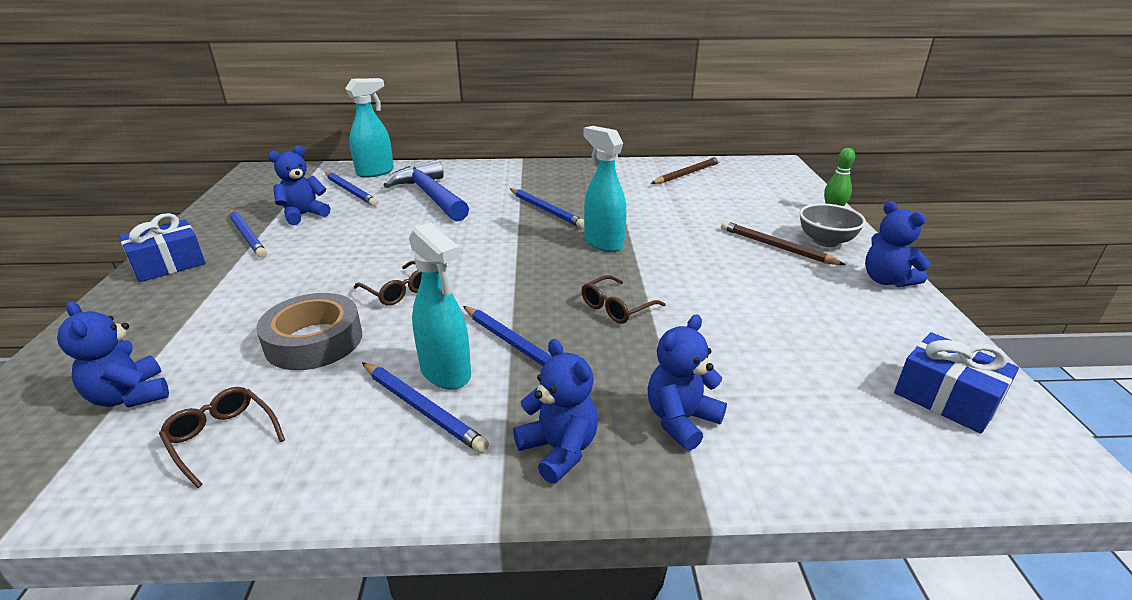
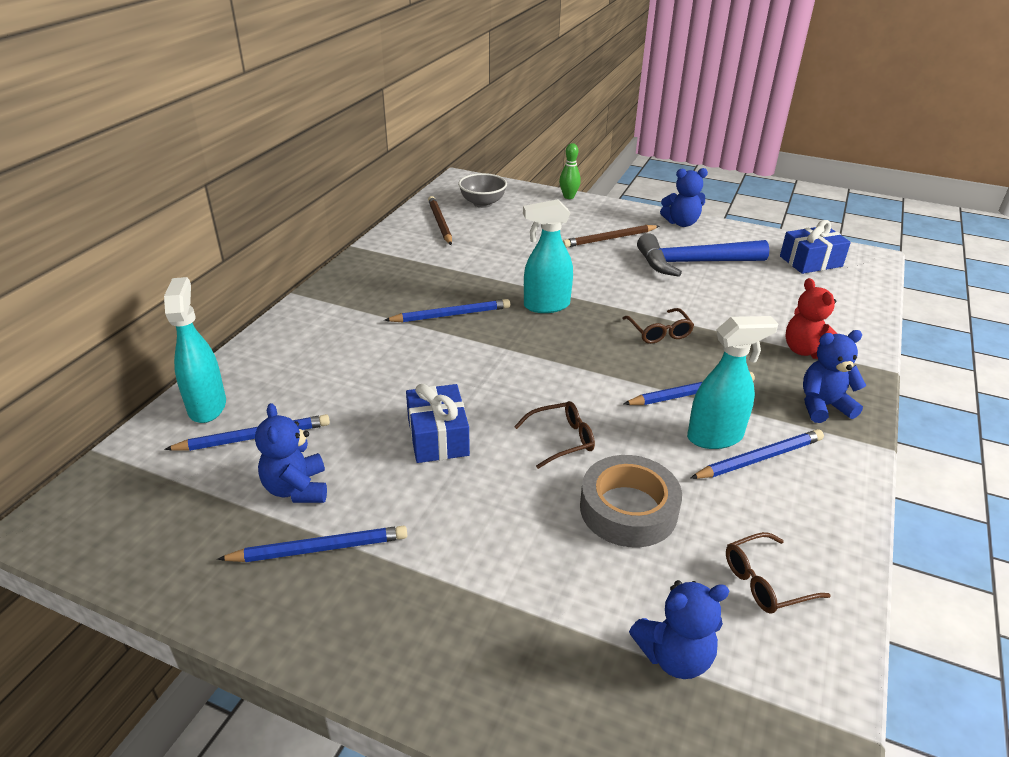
camera: 65 degrees left, 5 degrees up
blue gift [119,213,206,282] -> blue gift moved to [406,384,470,463]
blue hammer [383,160,469,221] -> blue hammer moved to [637,233,769,277]
blue teddy bear [647,314,727,451] -> red teddy bear [785,278,837,359]
grey bowl [799,204,866,247] -> grey bowl moved to [458,173,507,208]

